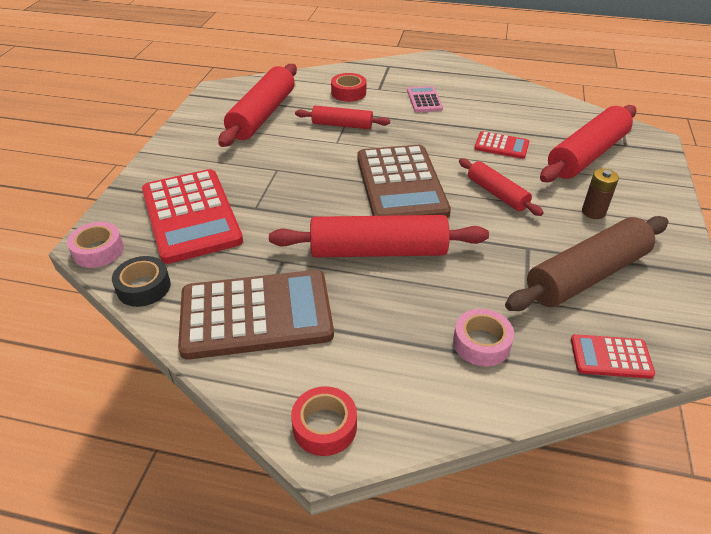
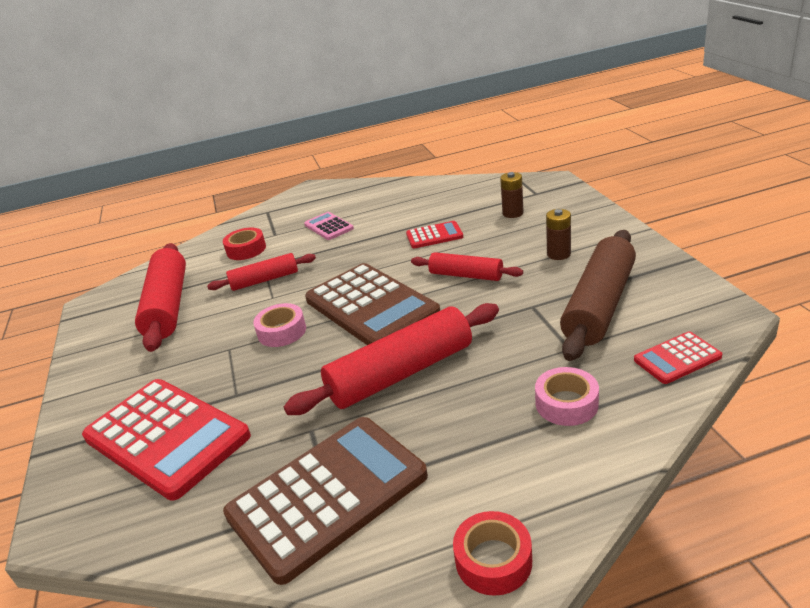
camera: 25 degrees left, 10 degrees down
pink tape [67,222,124,268] -> pink tape moved to [253,303,306,347]
black tape [112,256,171,307] -> none
red rolling pin [540,105,636,182] -> brown battery [500,172,524,218]

